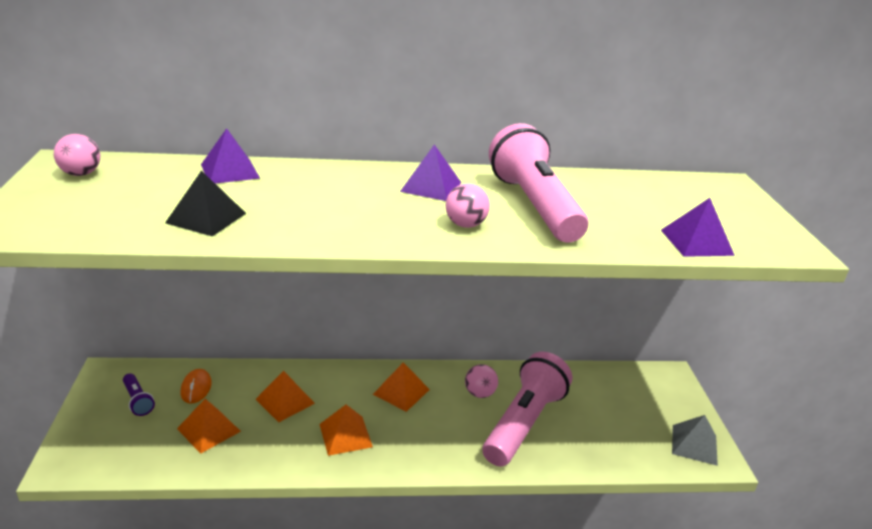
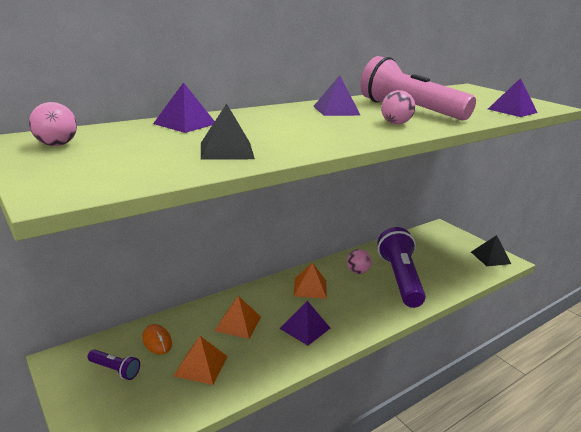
camera: 30 degrees left, 5 degrees down
orange pyramid [319,405,373,456] -> purple pyramid [279,301,330,346]
pink flashlight [483,352,572,466] -> purple flashlight [378,227,426,308]
grey pyramid [672,415,718,466] -> black pyramid [471,235,511,266]

